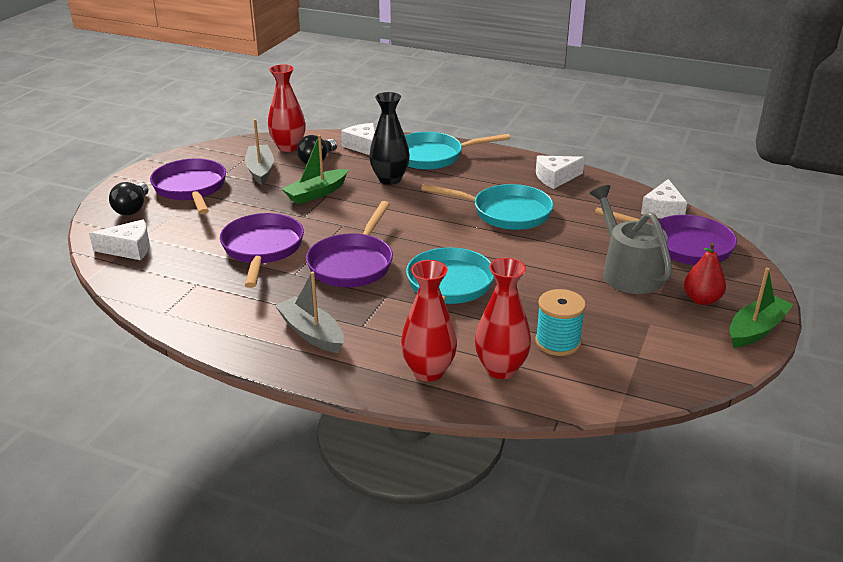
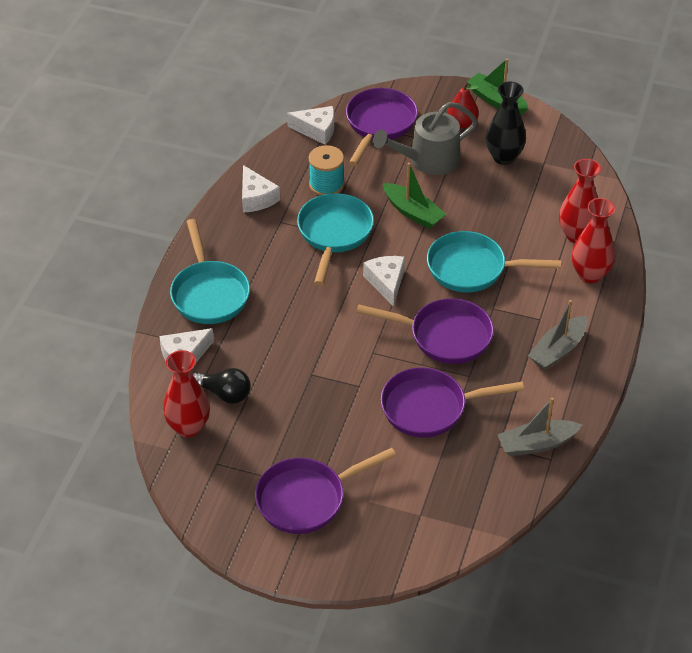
camera: 95 degrees left, 15 degrees up
white cheese [89,219,150,260] -> white cheese moved to [363,256,405,307]
black light bulb [109,182,149,215] -> none
grey boat [245,119,274,185] -> grey boat moved to [498,398,582,456]
green boat [282,135,348,205] -> green boat moved to [383,163,446,229]
black vase [369,92,410,185] -> black vase moved to [486,82,526,165]
turquoise spool [535,289,586,356] -> turquoise spool moved to [309,145,344,196]

